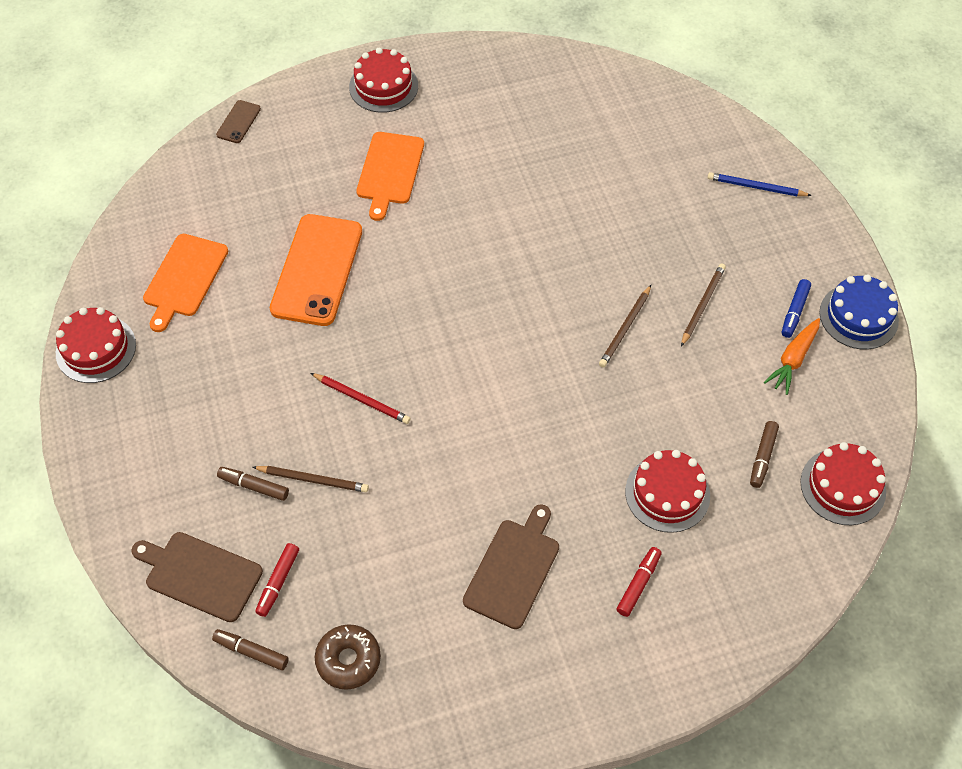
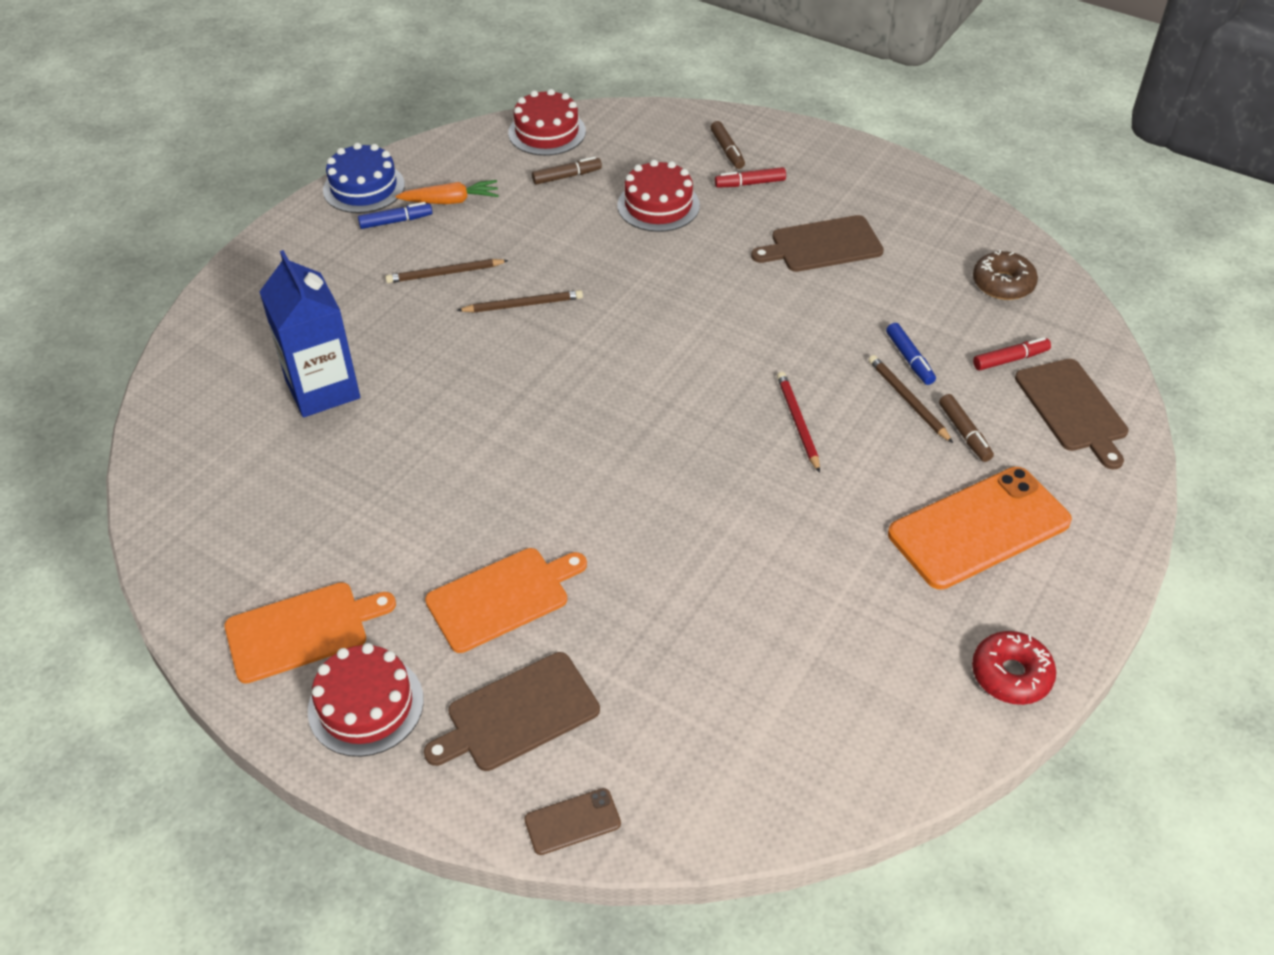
camera: 130 degrees left, 10 degrees down
red cake [56,307,136,383] -> red donut [972,631,1056,705]
orange cutting board [143,234,228,332] -> orange cutting board moved to [224,582,396,684]
brown marker [212,629,289,671] -> brown marker moved to [710,121,745,169]
orange phone [270,214,362,326] -> orange phone moved to [888,467,1072,590]
blue pencil [707,172,812,196] -> none
none -> blue carton [260,250,360,417]
none -> brown cutting board [424,652,600,771]
none -> blue marker [886,323,936,385]

